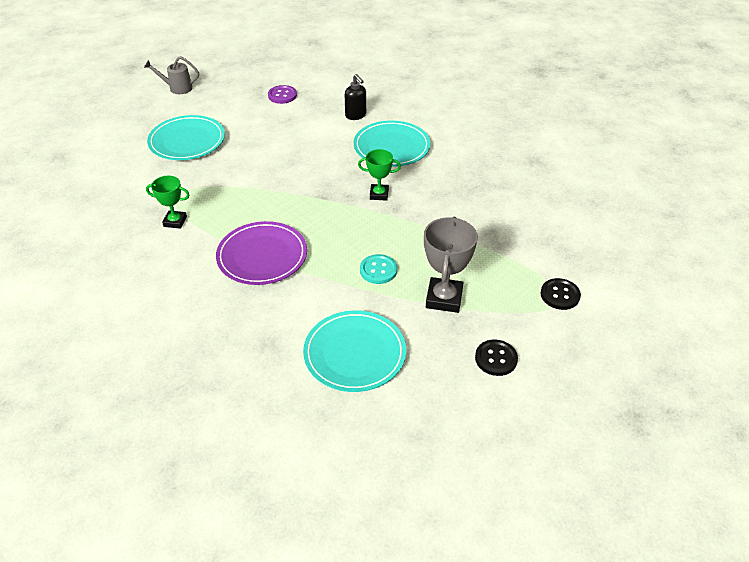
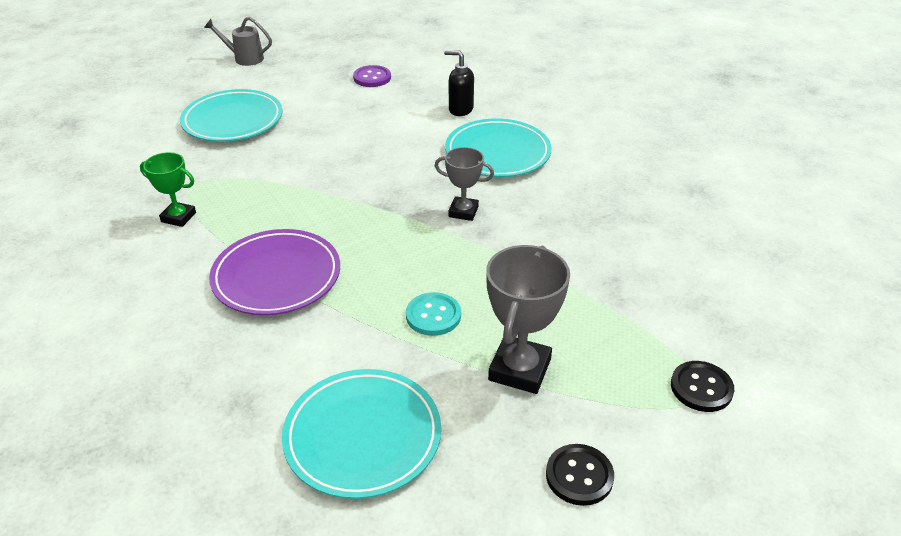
camera: 10 degrees right, 5 degrees down
black soap dispenser [345,74,366,120] -> black soap dispenser turned 135 degrees clockwise [444,50,474,116]
green trophy [358,149,401,201] -> grey trophy [435,147,494,221]

